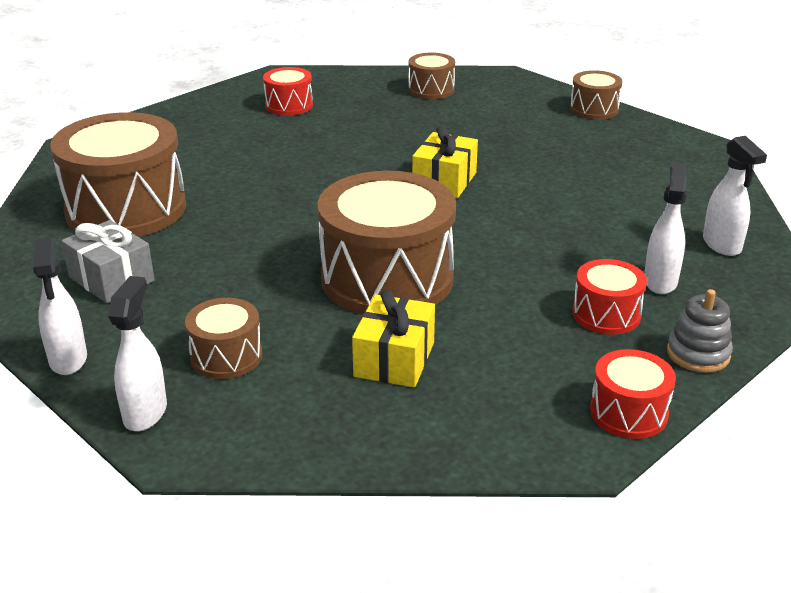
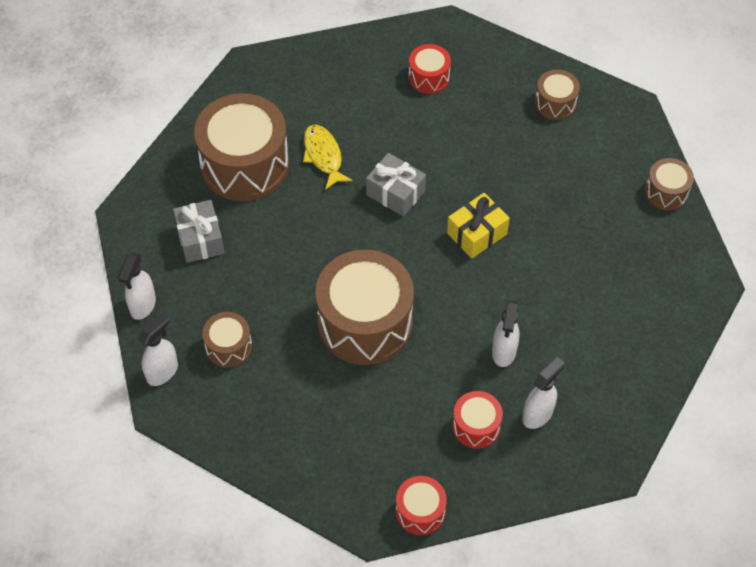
camera: 30 degrees right, 25 degrees up
yellow gift [352,290,435,388] -> none
grey stacking toy [667,289,733,373] -> none
white spray bottle [703,136,767,256] -> white spray bottle moved to [492,300,520,367]
none -> yellow fish [303,125,353,190]
none -> grey gift [366,153,426,217]

